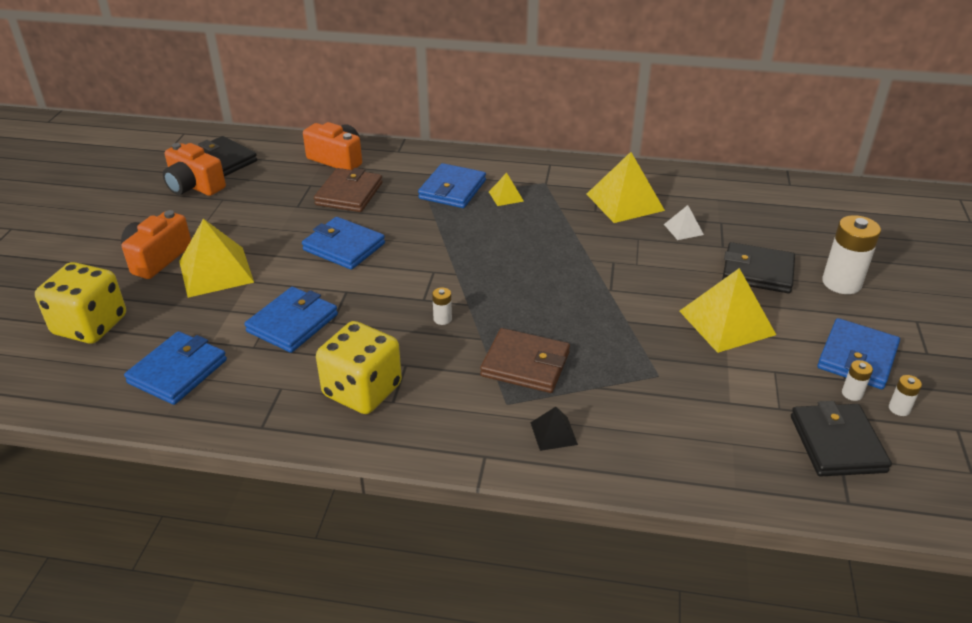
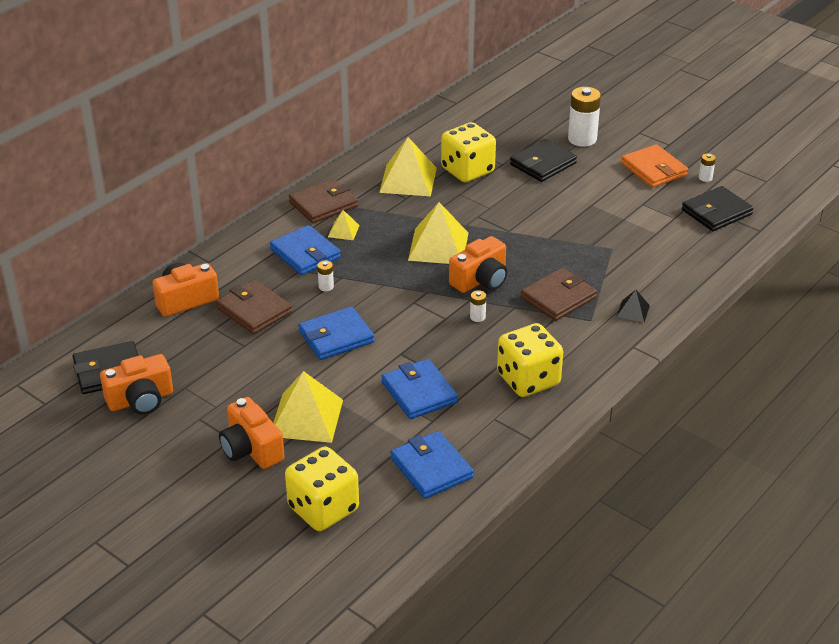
camera: 60 degrees left, 0 degrees up
white pyramid [664,205,704,240] -> yellow dice [441,122,496,182]
yellow pyramid [679,268,776,353] -> yellow pyramid moved to [408,202,468,264]
black wallet [791,401,892,477] -> black wallet turned 60 degrees counterclockwise [682,186,753,231]
blue wallet [817,318,900,389] -> orange wallet [621,144,688,188]
white battery [842,360,873,401] -> white battery moved to [317,260,334,291]
none -> brown wallet [289,178,358,223]
none -> orange camera [449,236,508,293]

